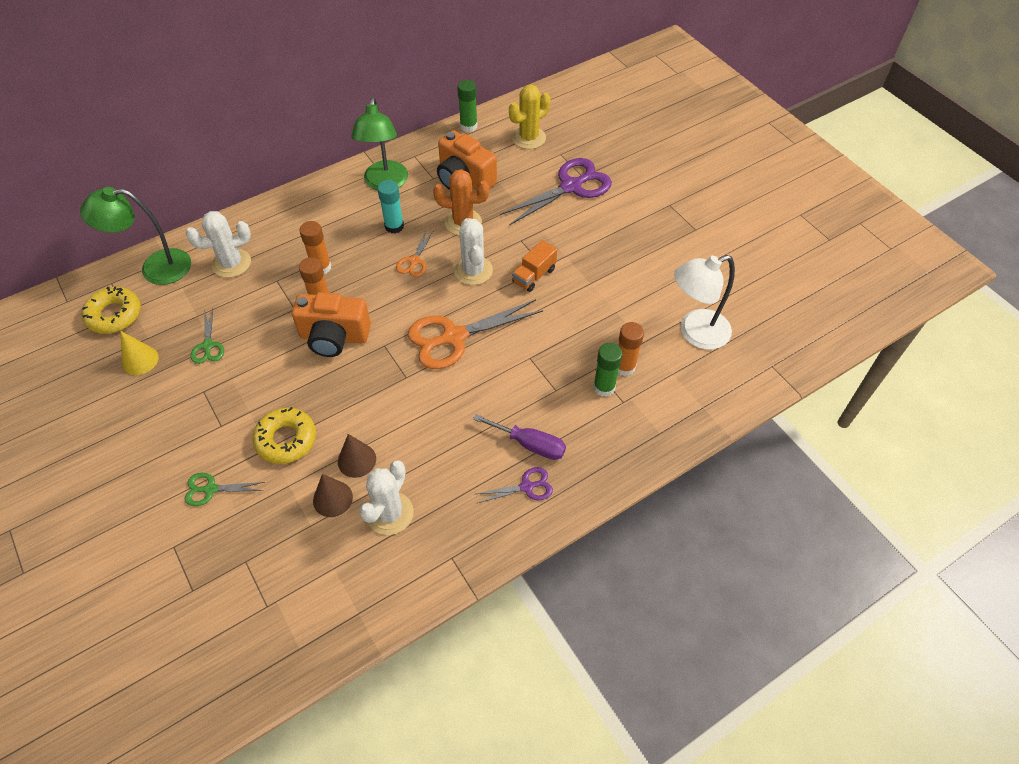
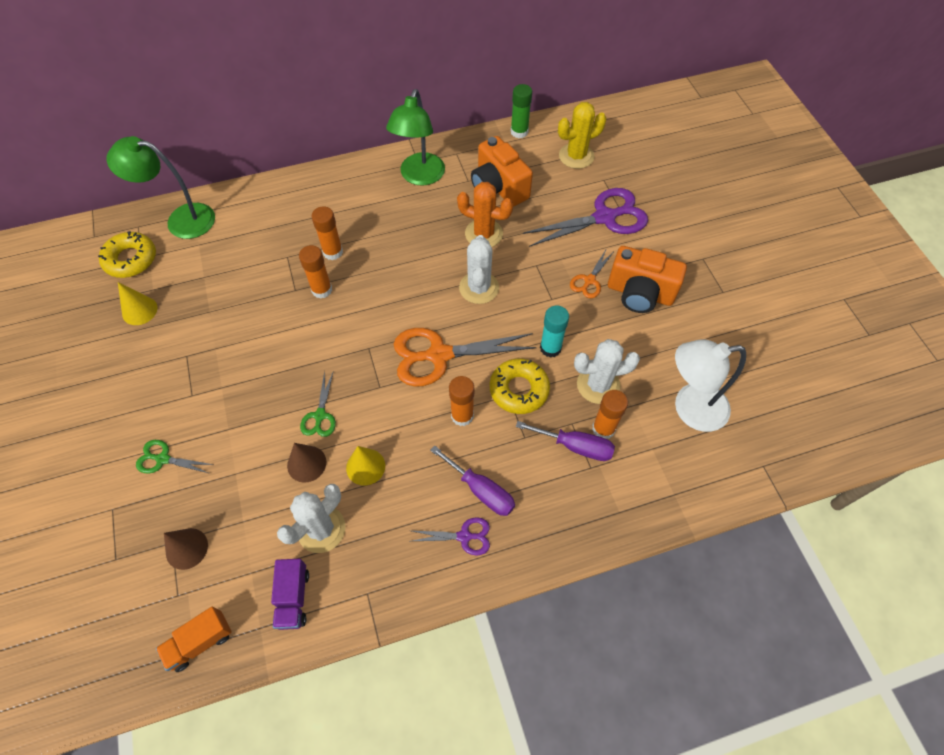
camera: 15 degrees right, 5 degrees up
white cactus [186,211,251,278] -> white cactus moved to [574,339,640,404]
green scissors [191,308,224,364] -> green scissors moved to [300,371,336,437]
yellow donut [252,407,316,464] -> yellow donut moved to [490,358,550,414]
orange camera [292,292,371,357] -> orange camera moved to [608,246,687,313]
brown cone [313,474,353,517] -> brown cone moved to [164,528,208,570]
turquoise glue stick [377,180,404,234] -> turquoise glue stick moved to [540,305,569,358]
orange scissors [396,230,434,277] -> orange scissors moved to [570,248,614,298]
orange truck [512,240,557,292] -> orange truck moved to [156,606,232,672]
green glue stick [593,343,623,397] -> purple screwdriver [516,421,615,461]
none -> purple truck [271,559,309,630]
none -> yellow cone [346,446,385,486]
none -> orange glue stick [449,376,474,426]

